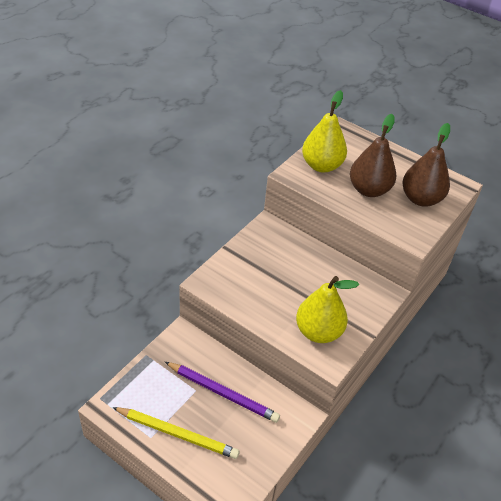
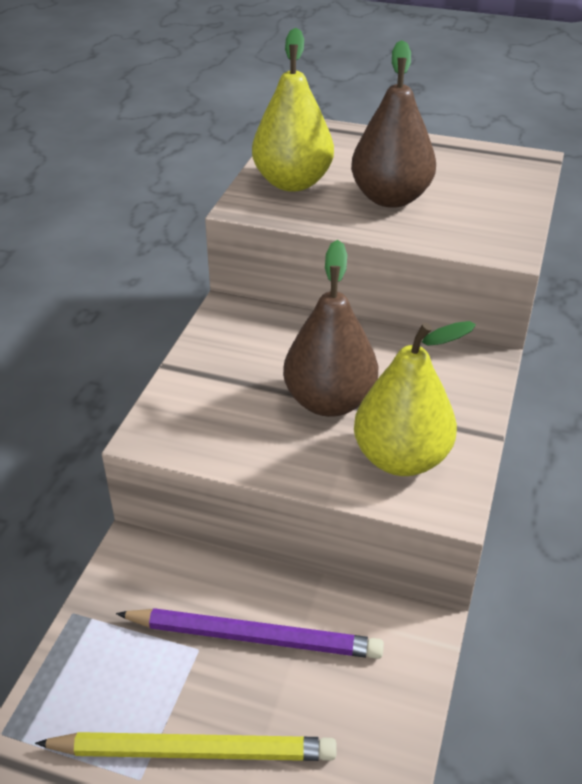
camera: 15 degrees left, 5 degrees down
brown pear [402,123,450,207] -> brown pear moved to [283,240,378,417]

